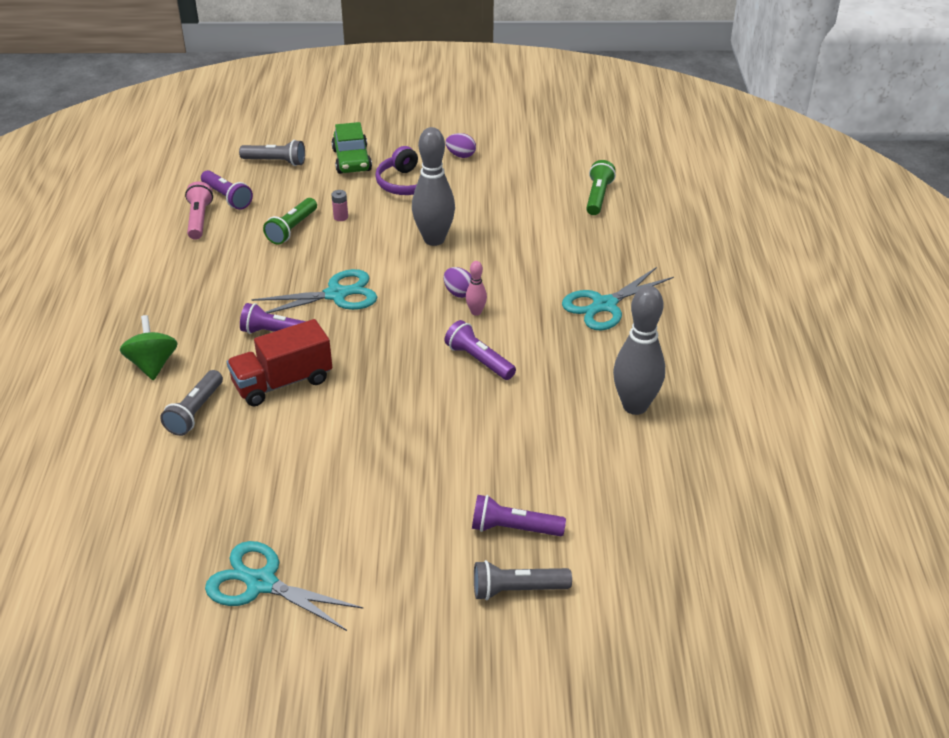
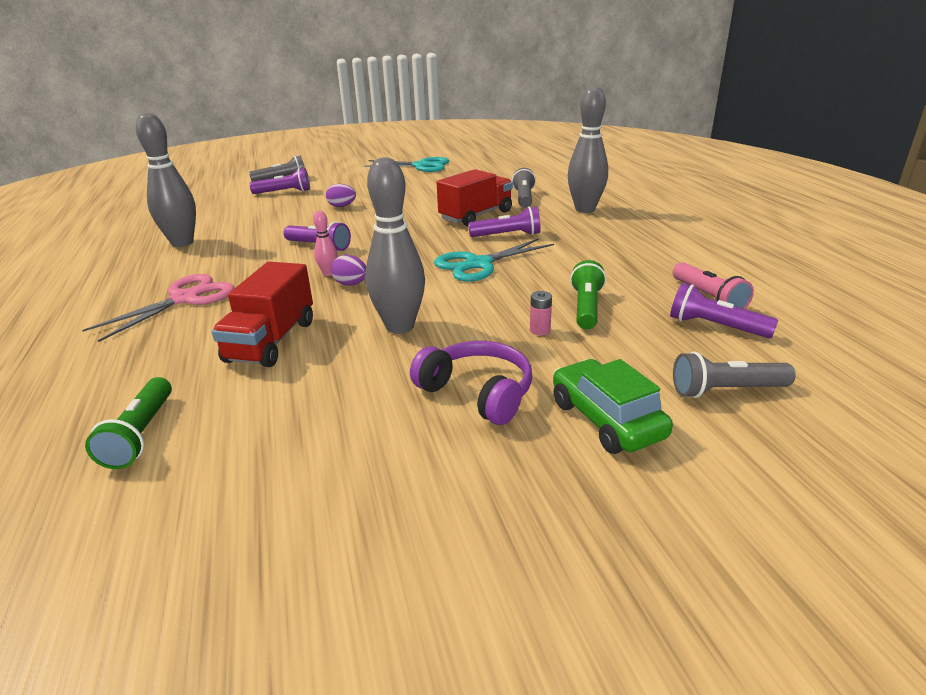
camera: 165 degrees right, 10 degrees down
green spinning top [120,315,178,380] -> grey bowling pin [567,86,608,213]
purple egg [446,133,476,158] -> purple egg moved to [326,184,356,207]
turquoise scissors [562,267,674,330] -> pink scissors [82,274,234,342]
none -> red truck [212,262,313,367]

